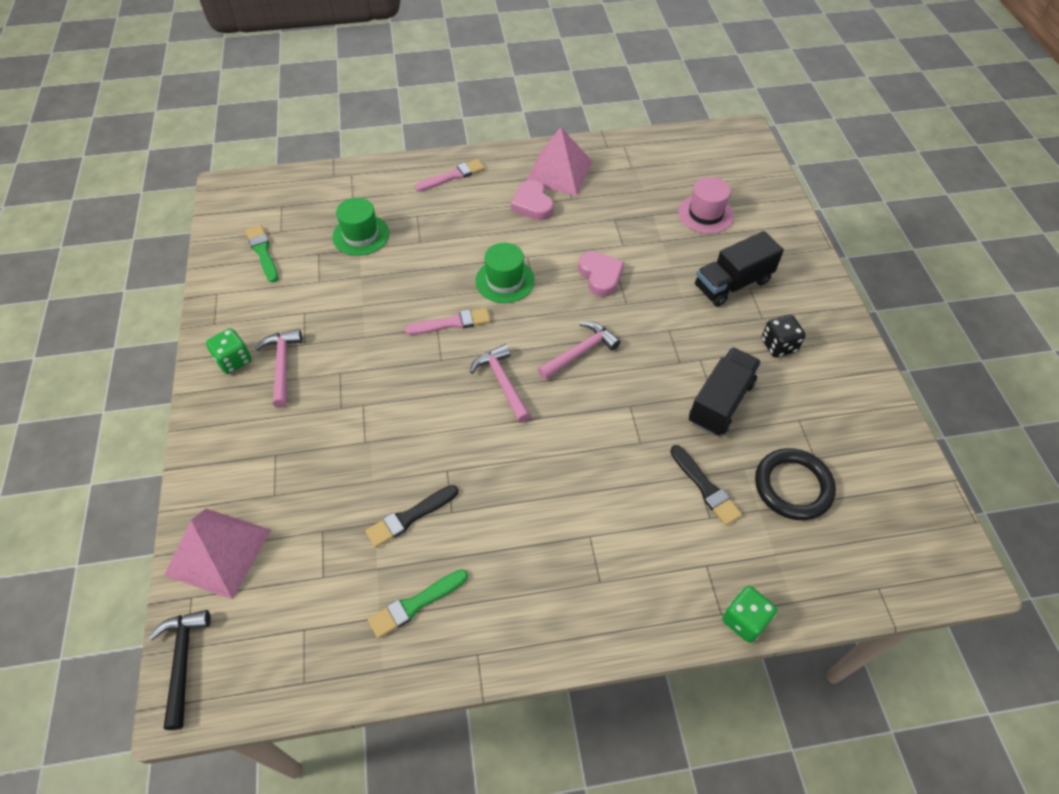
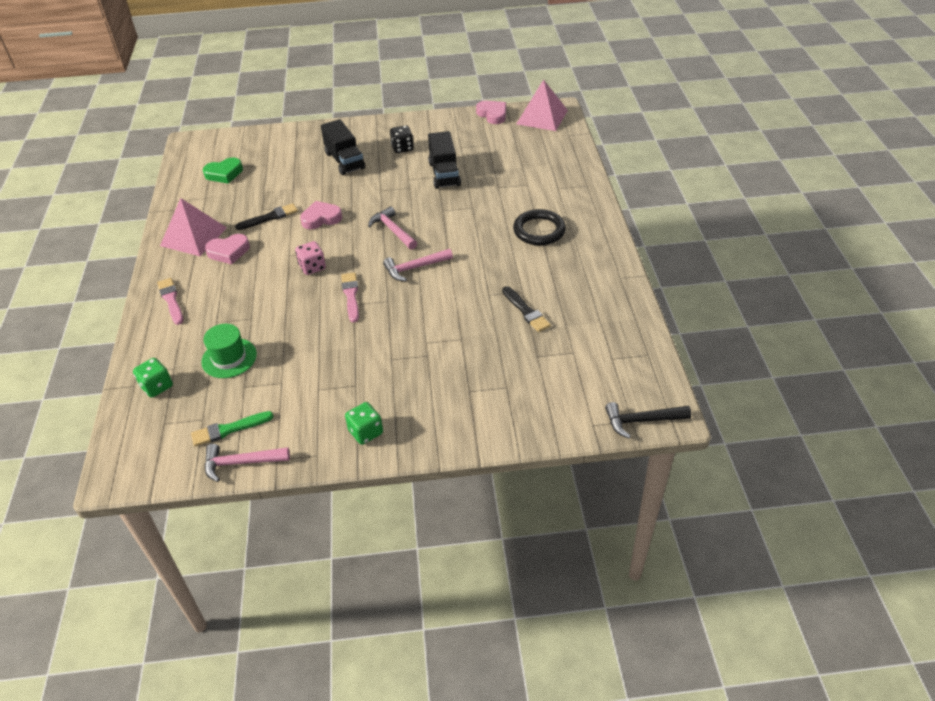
camera: 85 degrees left, 10 degrees down
pink pyramid [164,509,271,599] -> pink pyramid moved to [517,79,568,131]
pink hammer [255,329,302,408] -> pink hammer moved to [205,444,290,482]
green brush [368,569,468,639] -> none
green hat [475,243,535,303] -> pink dice [295,241,326,275]
black brush [670,445,742,526] -> black brush moved to [235,203,298,230]
pink hat [678,177,734,234] -> none
black truck [689,347,761,436] -> black truck turned 135 degrees counterclockwise [428,131,461,189]
green dice [722,586,777,643] -> green dice moved to [133,358,173,398]
black ring [755,448,836,520] -> black ring moved to [513,209,566,245]
none -> green heart [203,157,243,184]
none -> pink heart [476,101,506,124]

